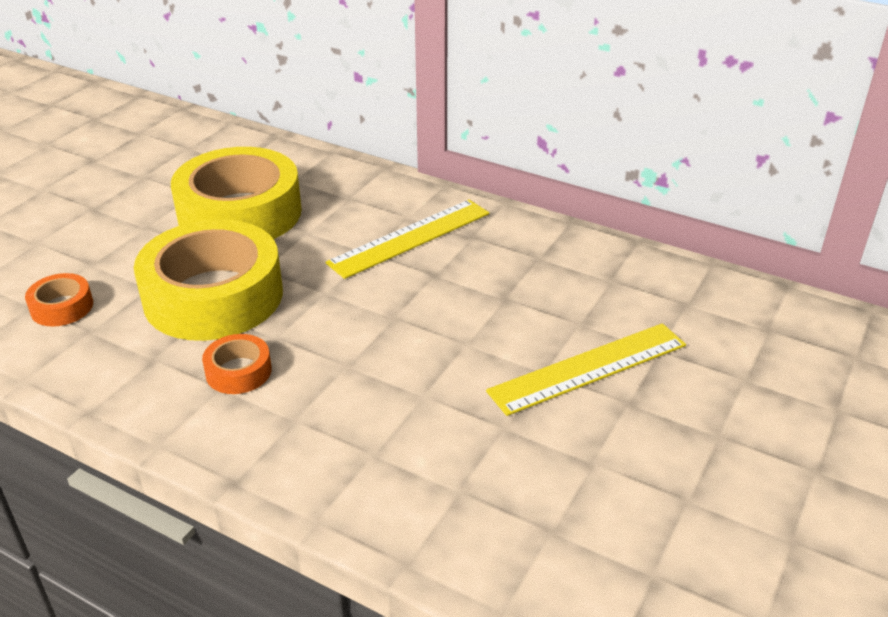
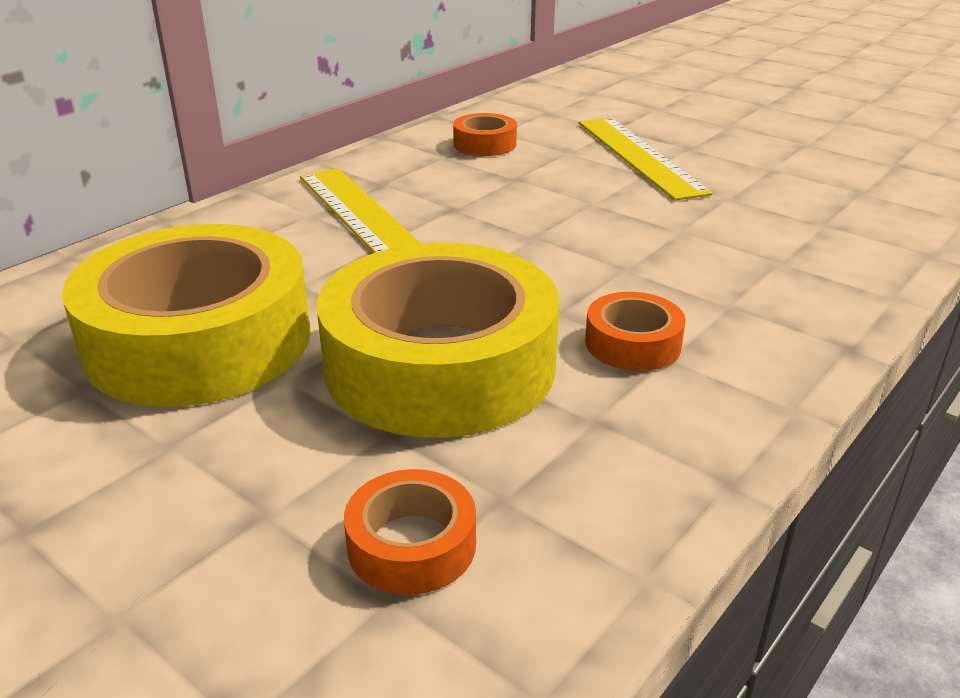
camera: 80 degrees left, 5 degrees down
none -> orange tape [453,113,517,156]

